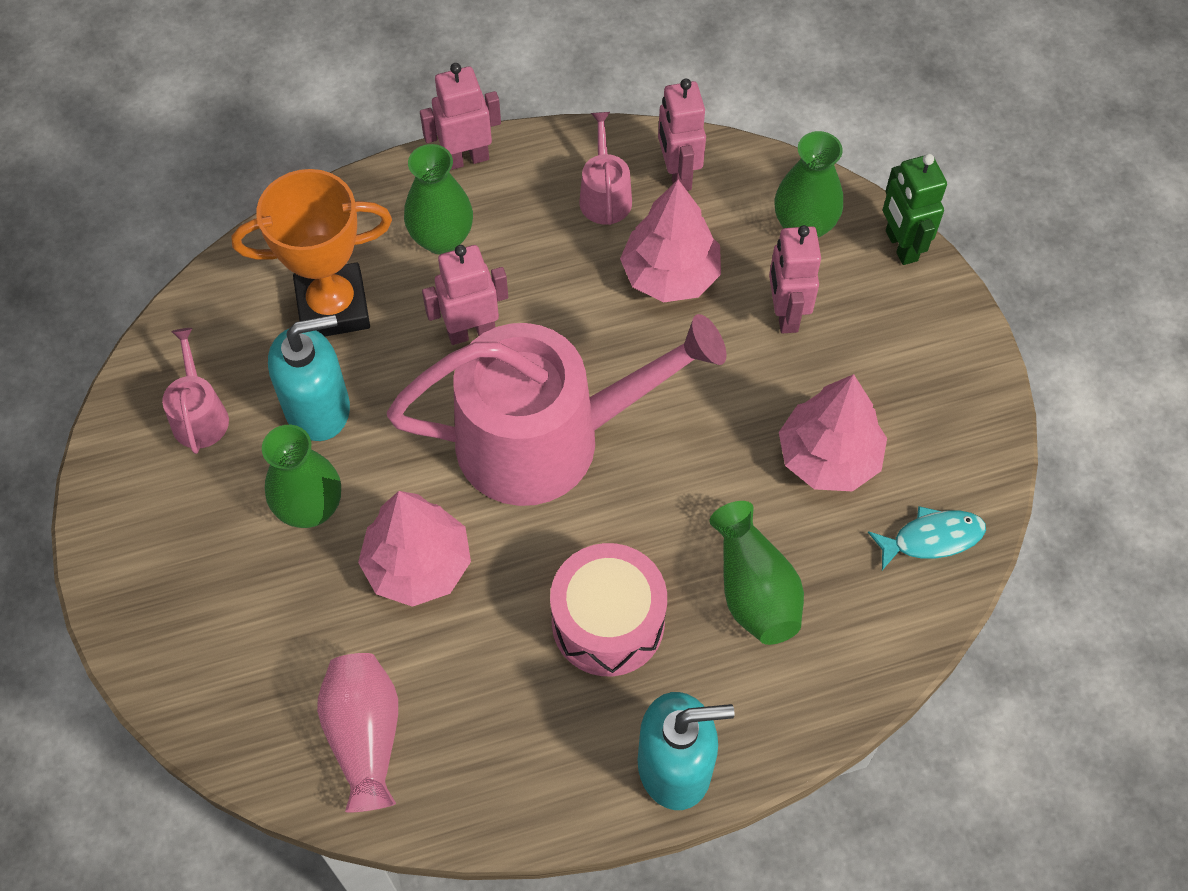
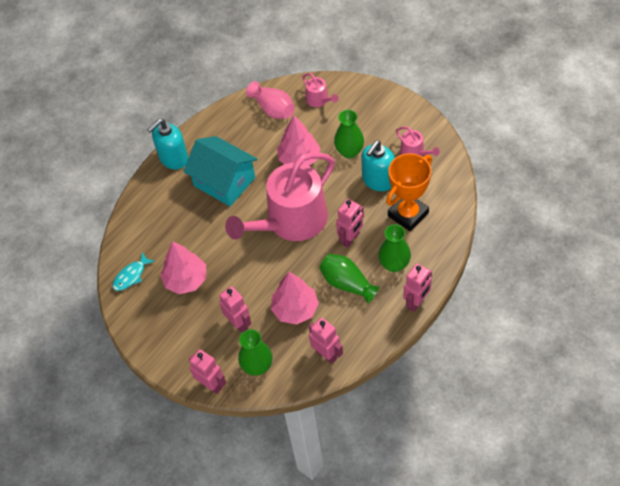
camera: 150 degrees right, 5 degrees down
pink drum [550,543,667,677] -> turquoise house [184,136,258,206]
pink watering can [579,112,632,225] -> pink watering can moved to [302,73,339,107]
green vase [709,501,804,645] -> green vase moved to [319,254,379,303]
green robot [883,154,947,265] -> pink robot [189,349,226,394]

